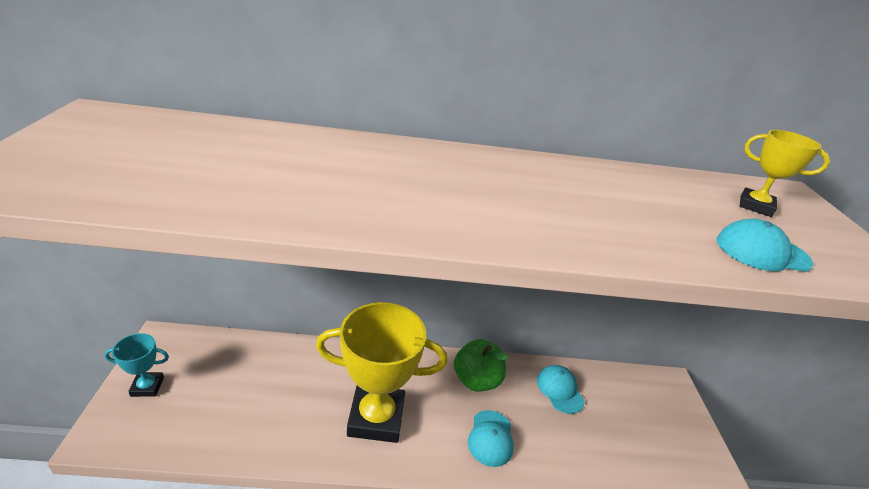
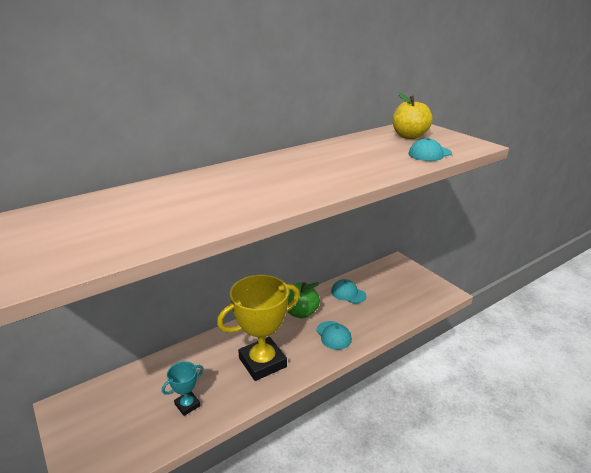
camera: 30 degrees left, 5 degrees down
turquoise trophy [104,333,169,397] -> turquoise trophy moved to [162,361,204,416]
yellow trophy [740,130,830,217] -> yellow apple [392,92,433,139]

